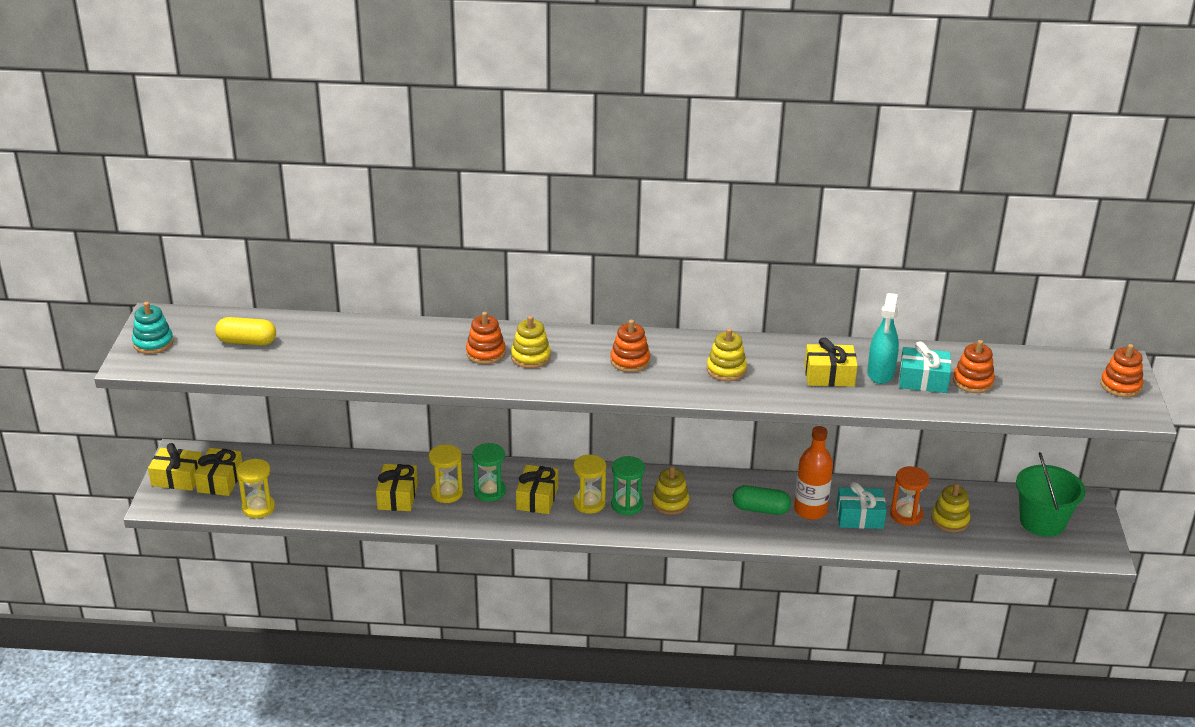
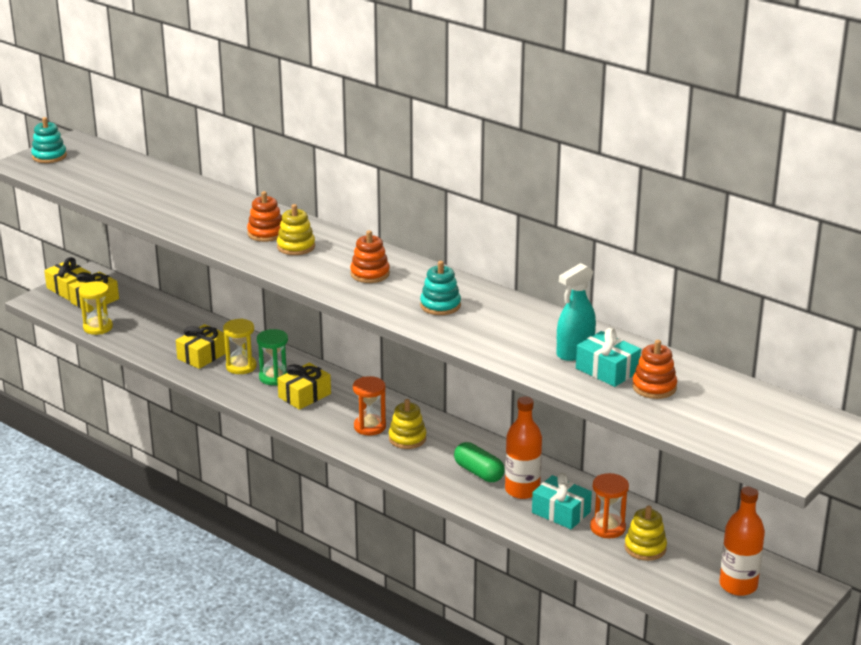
camera: 35 degrees right, 5 degrees down
yellow capsule [215,317,276,345] -> none
yellow hourglass [573,455,606,514] -> none
green hourglass [611,456,645,515] -> orange hourglass [353,376,386,436]
yellow stacking toy [707,328,747,381] -> turquoise stacking toy [420,261,461,315]
yellow gift [805,337,858,387] -> none
green bucket [1016,452,1086,537] -> orange bottle [719,486,765,596]
orange stacking toy [1100,344,1143,397] -> none

